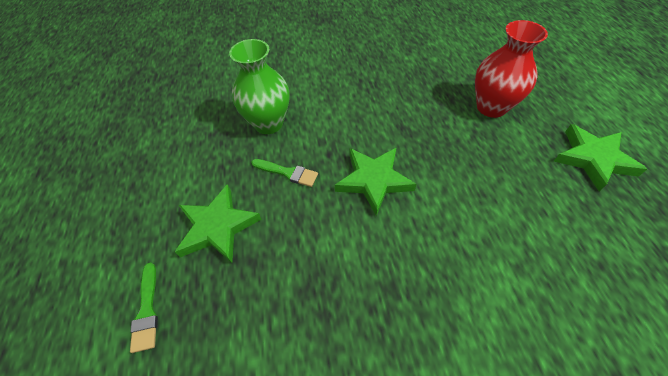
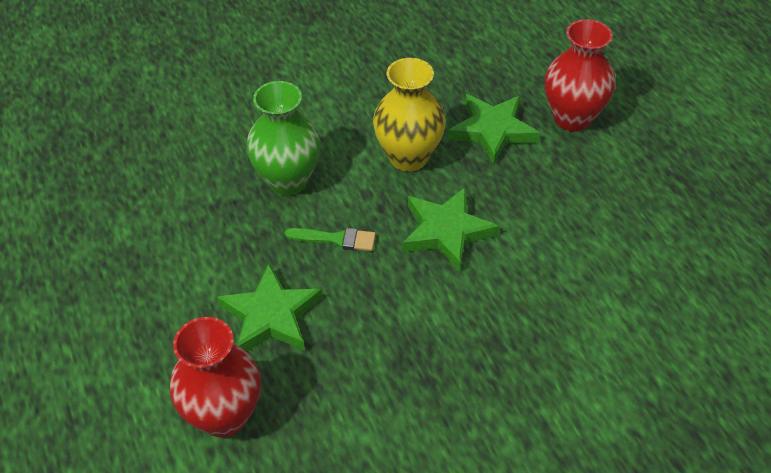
camera: 15 degrees left, 5 degrees down
green brush [130,263,158,353] -> red vase [170,317,261,438]
green star [554,124,647,191] -> green star moved to [448,94,540,165]
none -> yellow vase [373,58,446,171]

